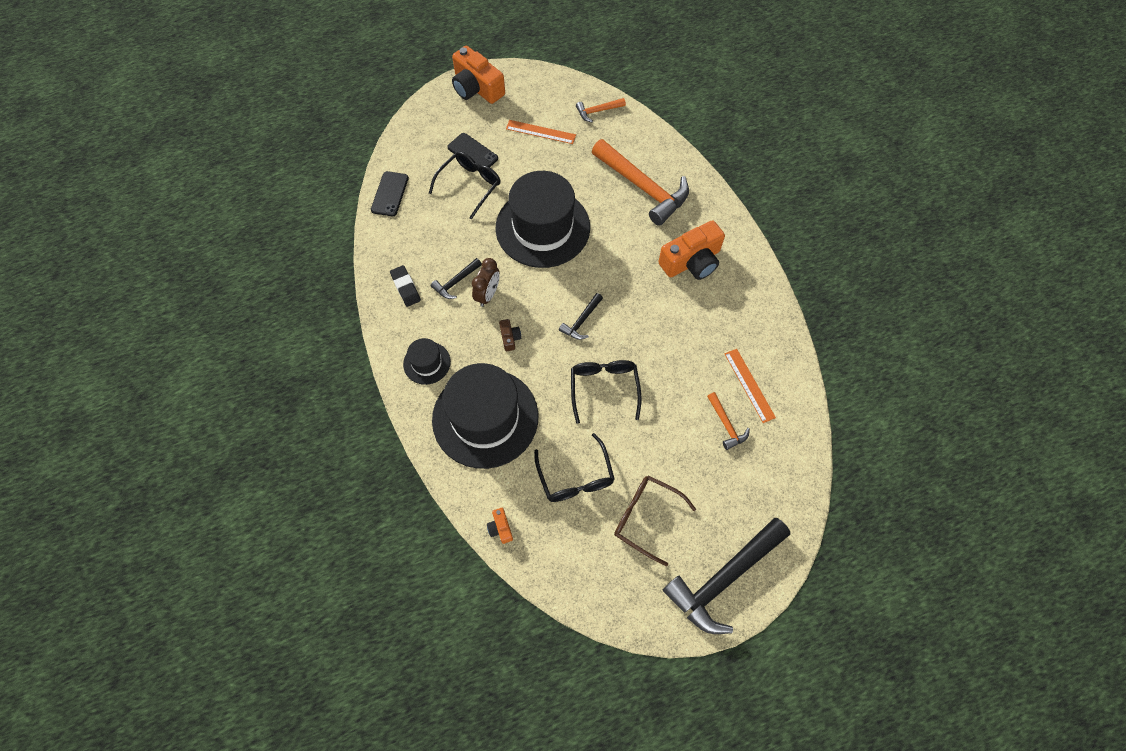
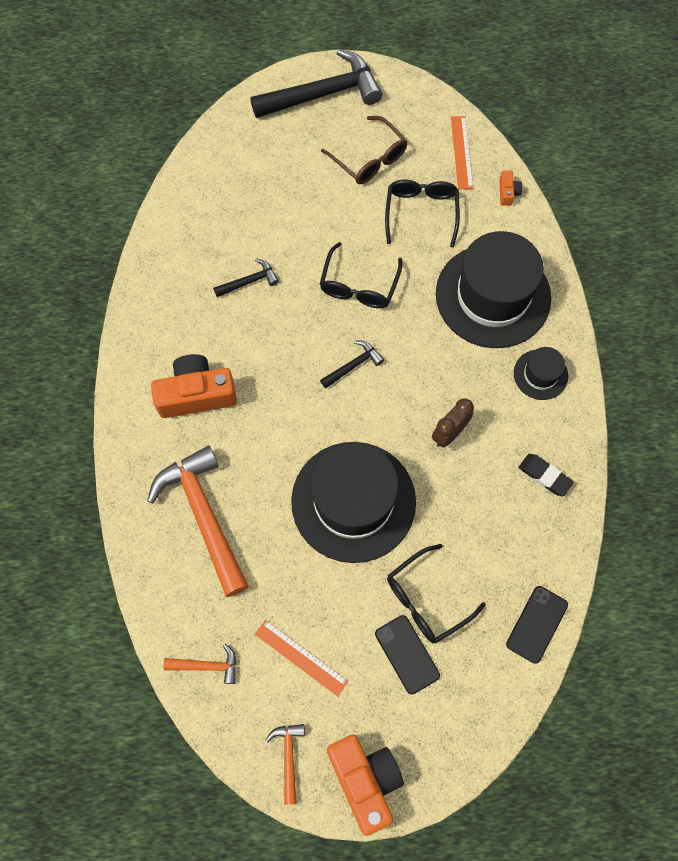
camera: 160 degrees left, 5 degrees up
black eraser [390,265,421,307] -> black eraser turned 45 degrees counterclockwise [518,454,574,496]
black hammer [431,258,482,299] -> black hammer moved to [213,258,279,297]
brown camera [499,319,521,351] -> none
orange hammer [707,392,750,450] -> orange hammer moved to [265,724,305,805]
orange ruler [724,349,776,423] -> orange ruler moved to [451,116,473,189]

